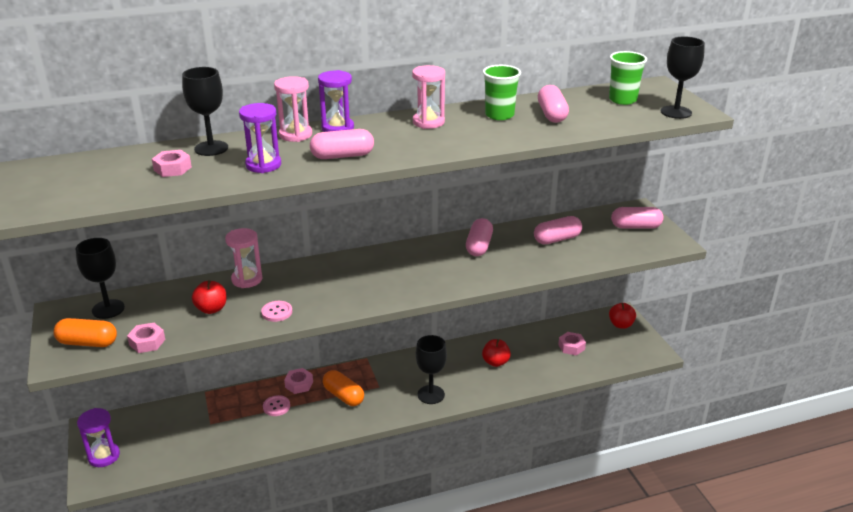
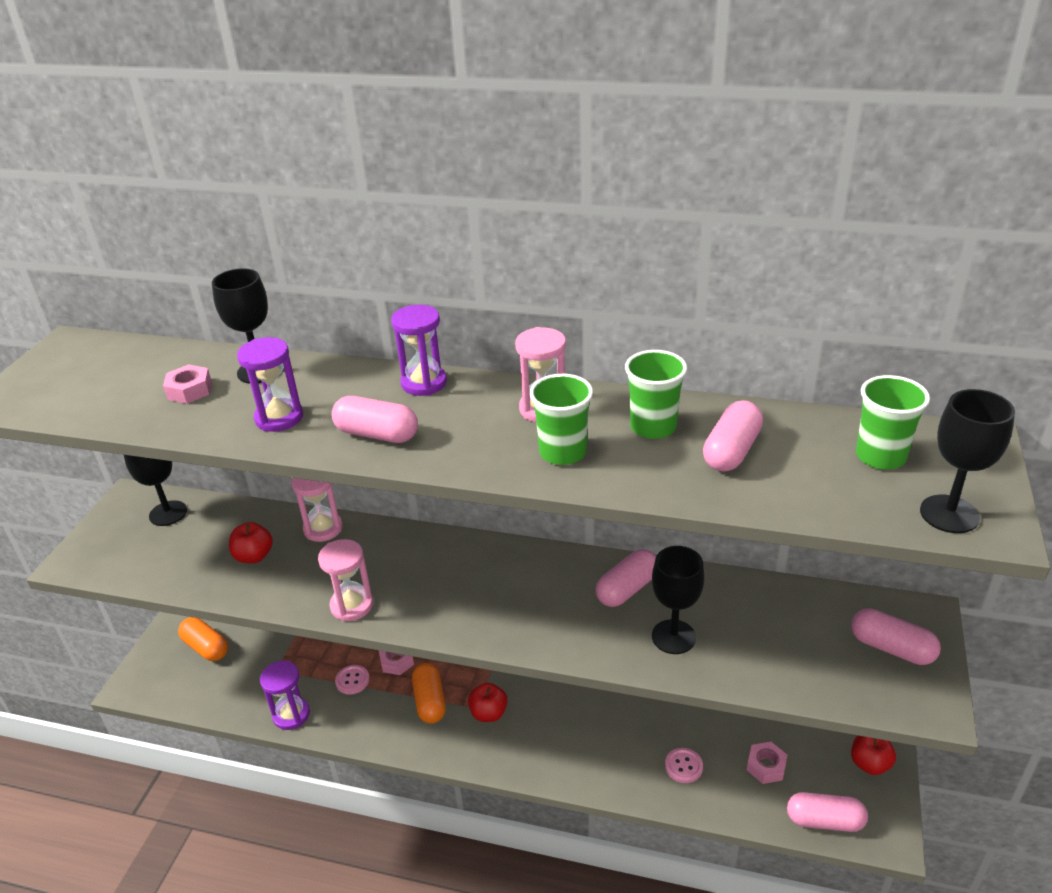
camera: 35 degrees right, 5 degrees up
orange capsule [53,318,117,347] -> orange capsule moved to [178,617,228,661]
purple hourglass [77,408,120,467] -> purple hourglass moved to [260,661,310,730]
pink nut [127,323,166,353] -> none
pink button [261,301,292,322] -> pink button moved to [665,748,703,783]
pink hourglass [274,76,312,142] -> pink hourglass moved to [318,539,373,621]
black goblet [416,335,447,404] -> black goblet moved to [652,546,704,654]
red apple [482,339,511,367] -> red apple moved to [468,683,508,722]
pink capsule [534,216,582,244] -> pink capsule moved to [787,792,868,832]
none -> green cup [530,374,593,465]

